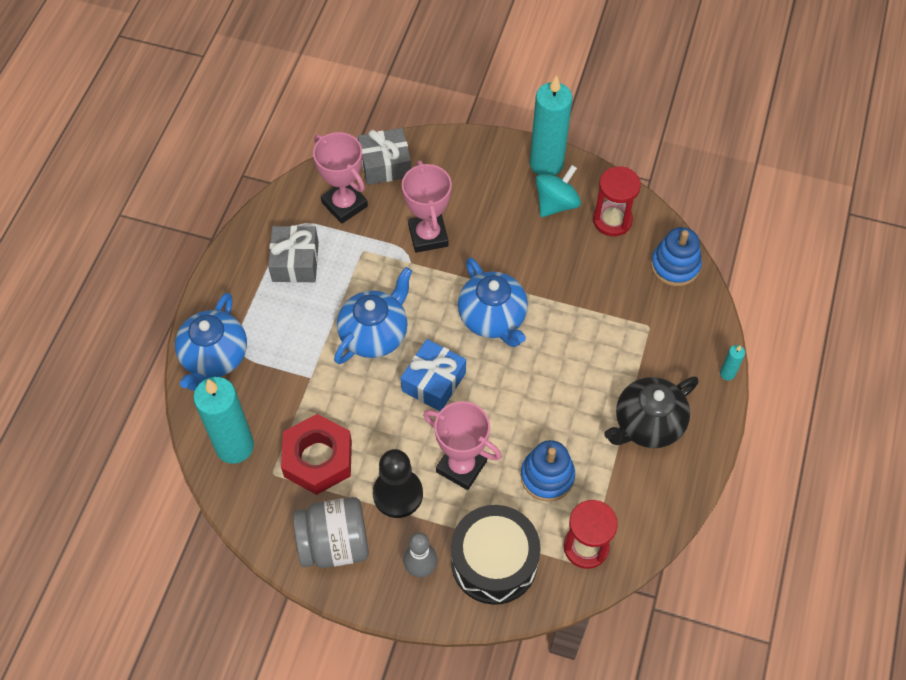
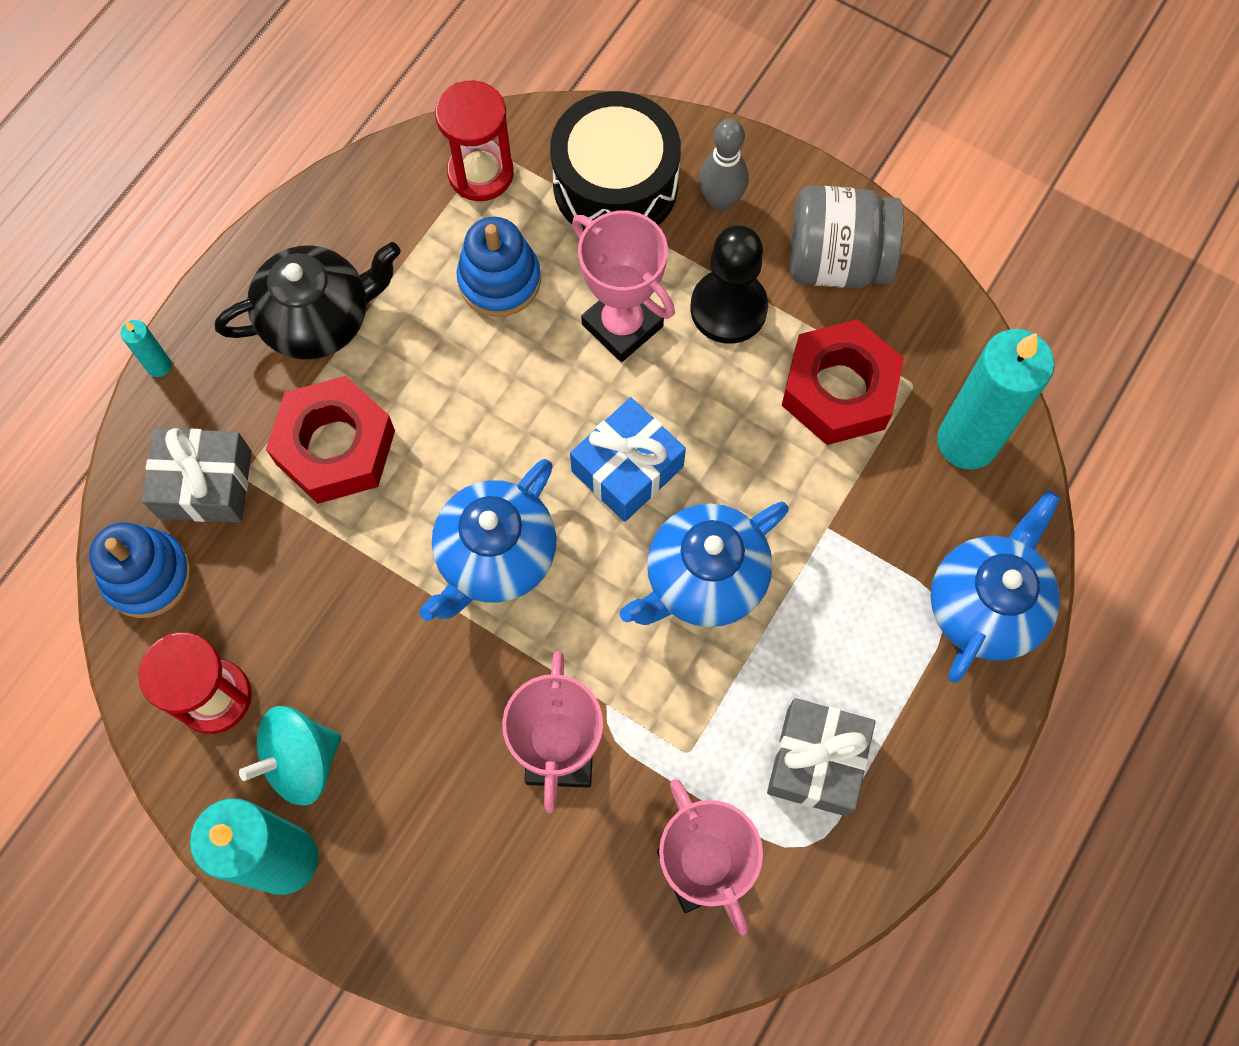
camera: 165 degrees left, 10 degrees up
grey gift [358,128,411,185] -> grey gift moved to [142,428,252,522]
blue teapot [458,258,528,347] -> blue teapot turned 135 degrees counterclockwise [419,459,557,621]
none -> red nut [266,376,395,504]

